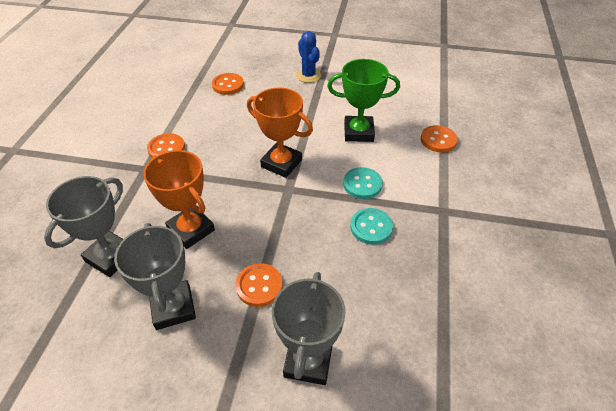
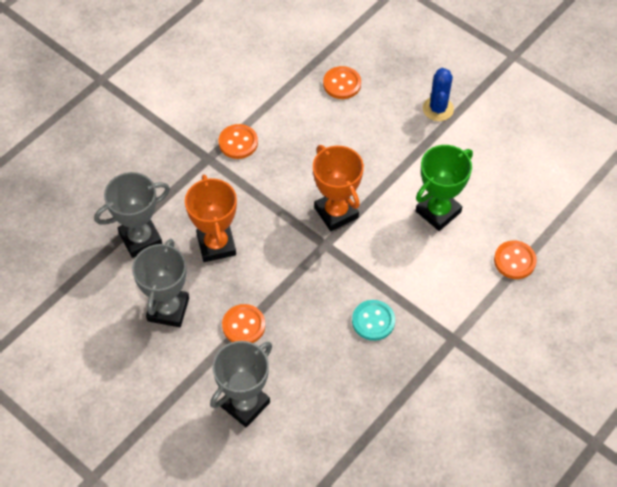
camera: 30 degrees right, 10 degrees up
green trophy [327,59,400,142] -> green trophy turned 75 degrees counterclockwise [416,145,473,231]
turquoise button [343,167,383,199] -> none

